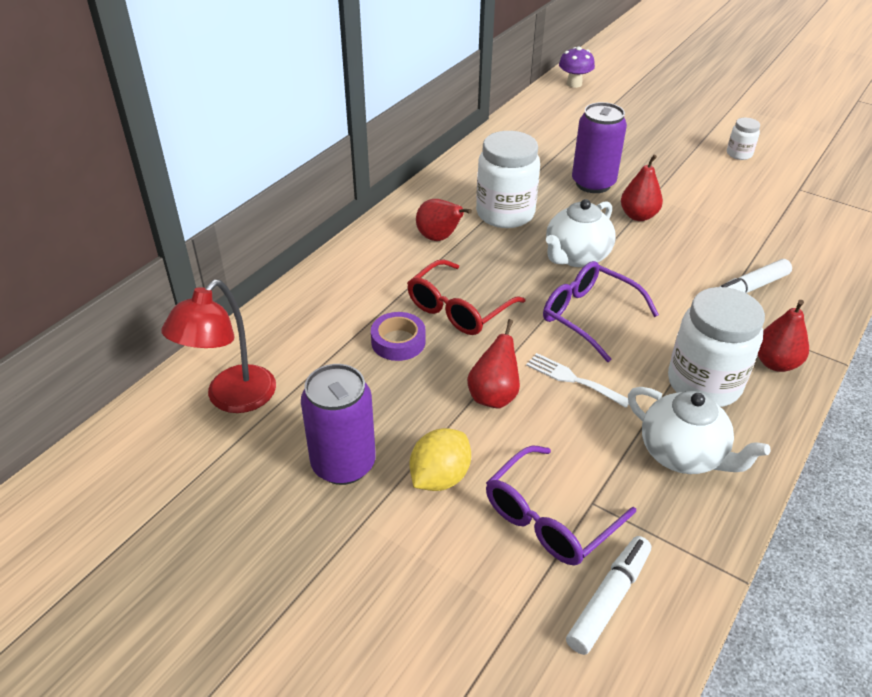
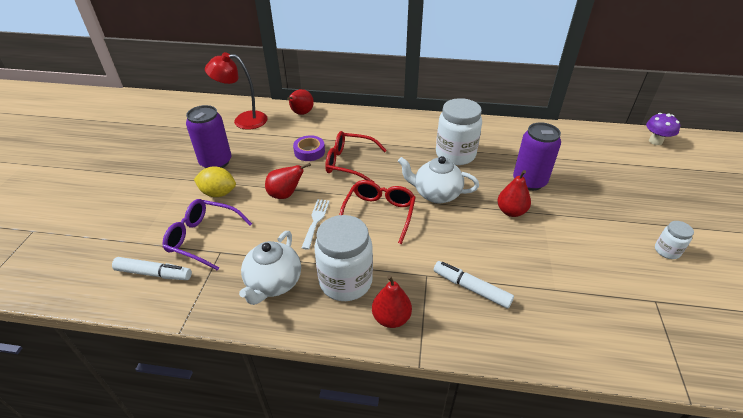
camera: 65 degrees right, 0 degrees up
red pear [416,199,472,241] -> red pear moved to [287,89,314,115]
purple glasses [543,261,659,362] -> red glasses [340,180,416,244]

